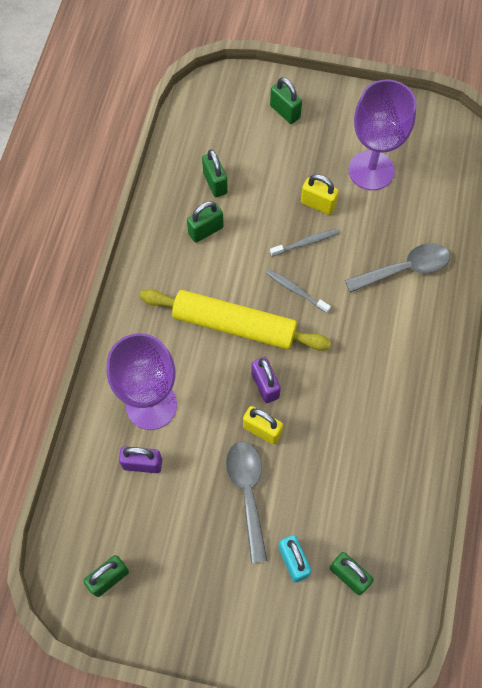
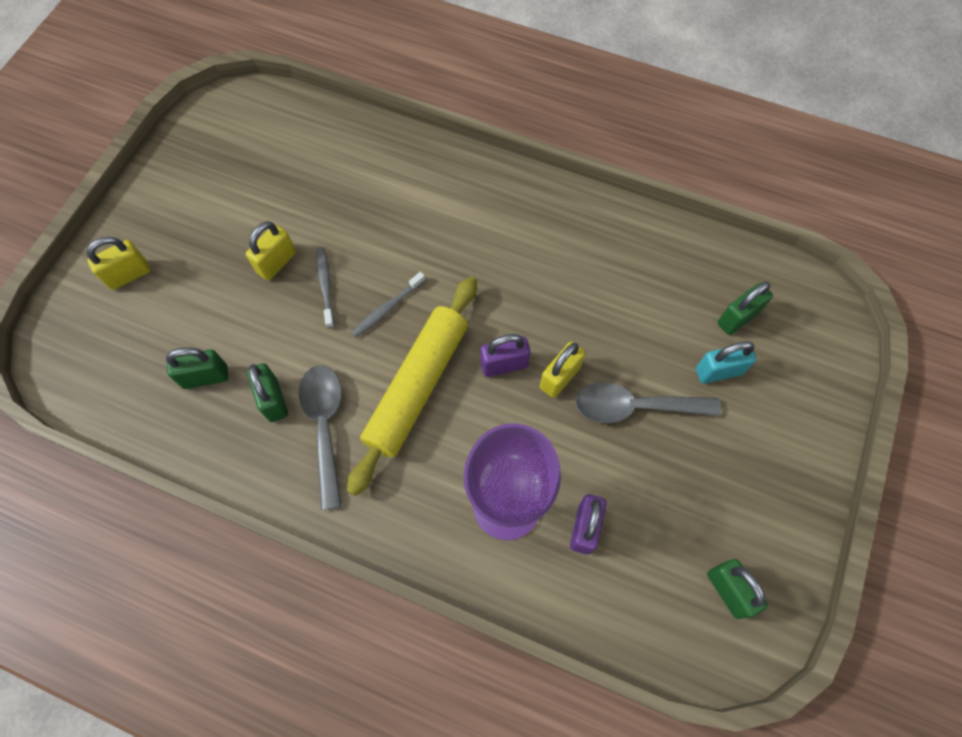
camera: 80 degrees left, 0 degrees up
green padlock [270,77,302,124] -> yellow padlock [86,237,151,290]
grey spoon [345,243,450,293] -> grey spoon moved to [299,365,342,510]
purple goblet [349,80,416,190] -> none

